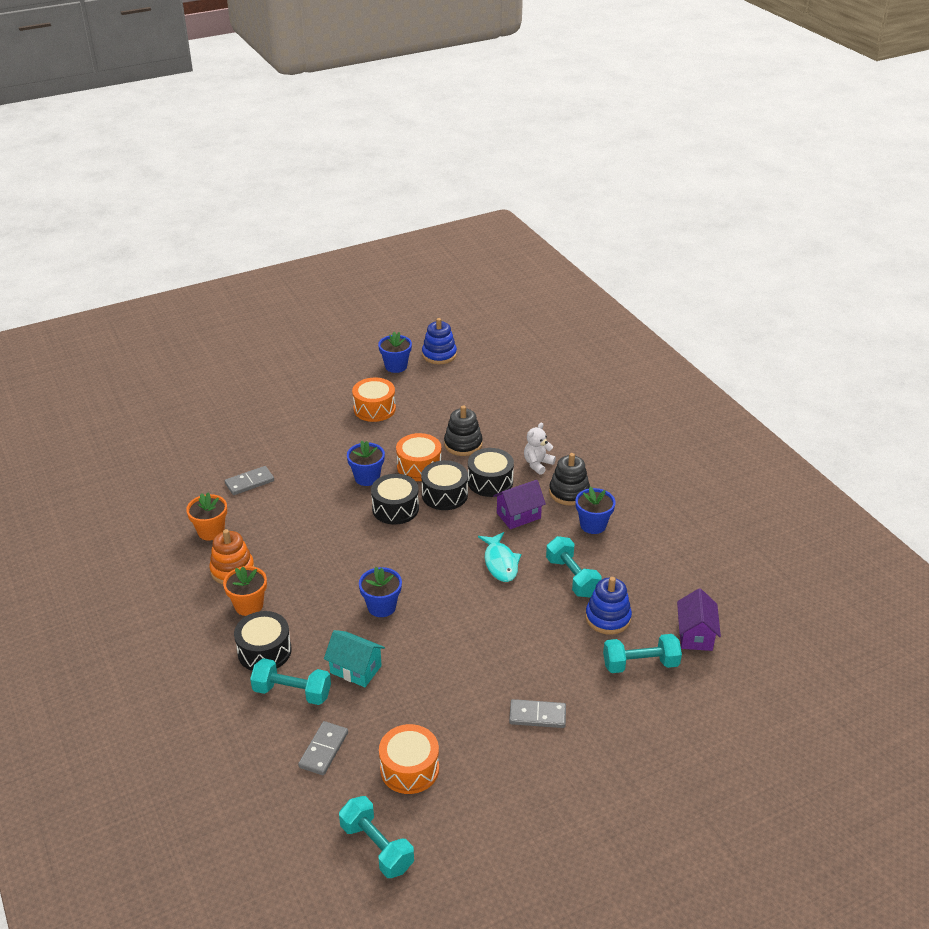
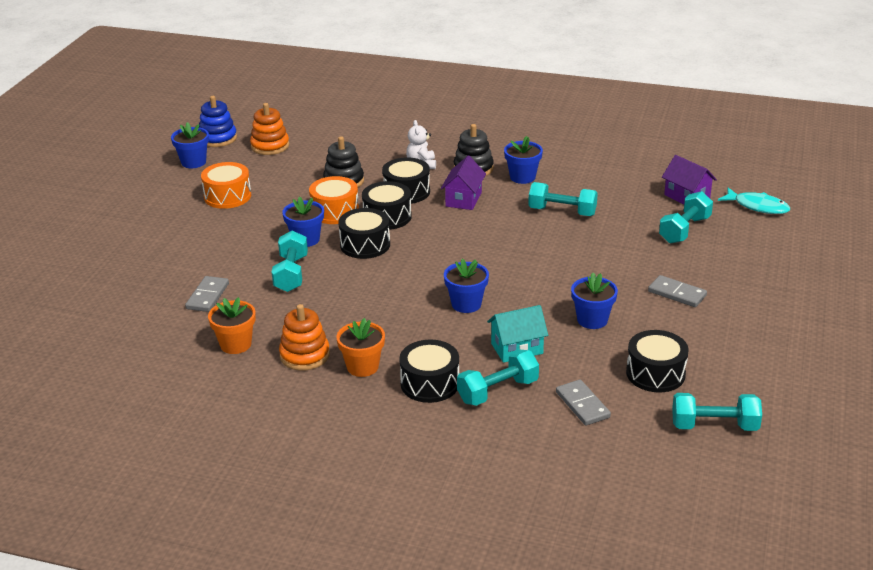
camera: 45 degrees left, 5 degrees down
orange drum [379,724,439,794] -> black drum [626,330,689,392]
turquoise fish [478,532,521,582] -> turquoise fish moved to [718,187,790,214]
grey domino [509,699,566,728] -> grey domino turned 75 degrees clockwise [648,275,707,307]
blue stacking toy [585,577,632,635] -> none
none -> orange stacking toy [250,103,289,155]
none -> turquoise dumbbell [272,231,308,292]
none -> blue flower pot [571,273,618,329]

